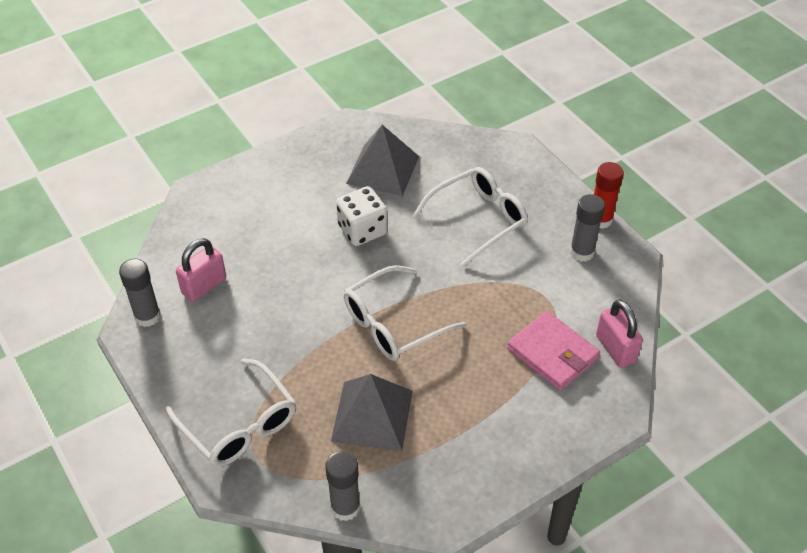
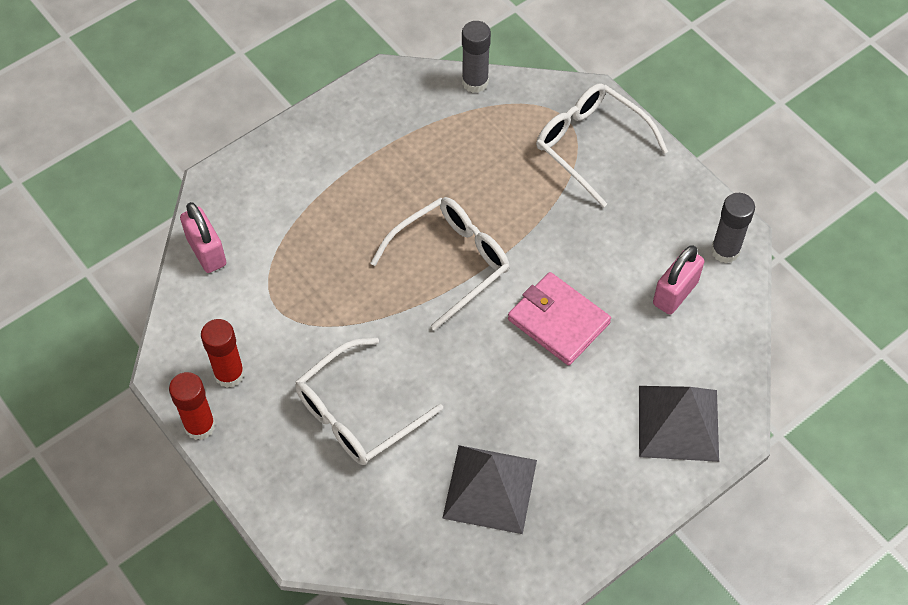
camera: 175 degrees right, 10 degrees up
grey pyramid [331,374,413,451] -> grey pyramid moved to [639,386,719,462]
white dice [336,186,388,246] -> none
pink wallet [507,311,600,391] -> pink wallet moved to [508,272,611,366]
grey glue stick [570,194,605,262] -> red glue stick [201,319,244,388]

